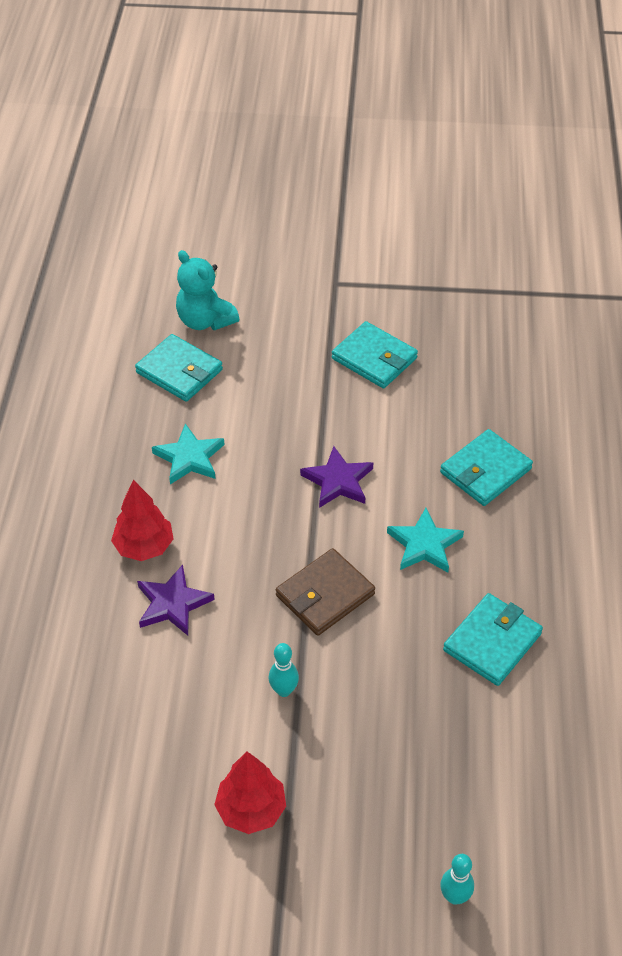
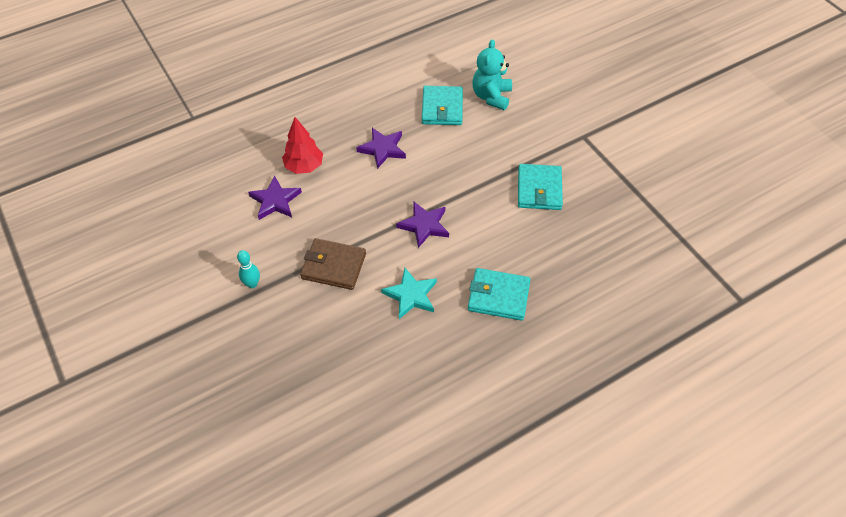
camera: 55 degrees right, 5 degrees up
turquoise star [152,424,224,484] -> purple star [356,128,406,169]
red tree [214,752,286,834] -> none
turquoise bowling pin [440,854,474,905] -> none
turquoise wallet [443,593,543,686] -> none

